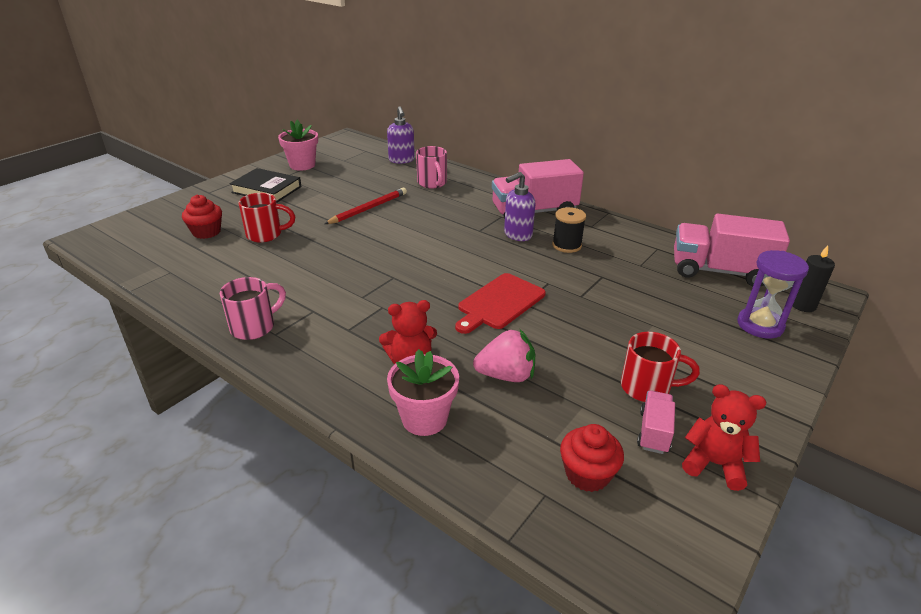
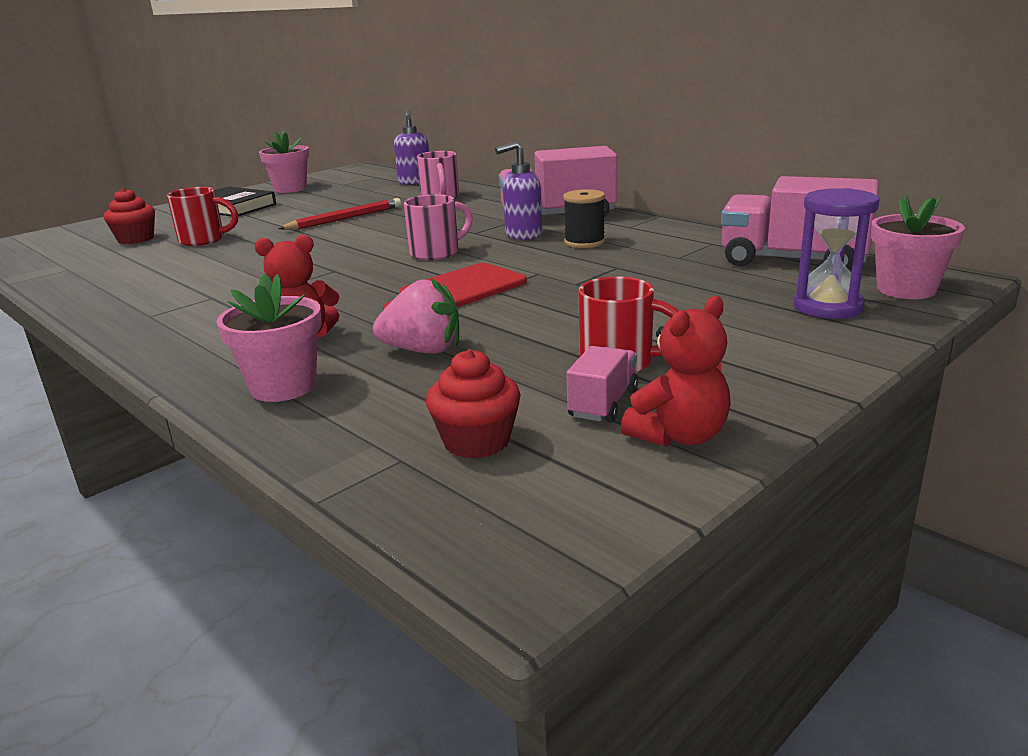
camera: 10 degrees right, 10 degrees down
pink mug [220,277,286,340] -> pink mug moved to [404,194,473,261]
red teddy bear [682,384,766,491] -> red teddy bear turned 105 degrees clockwise [621,296,731,447]
black candle [793,245,835,312] -> pink flower pot [871,194,965,299]

